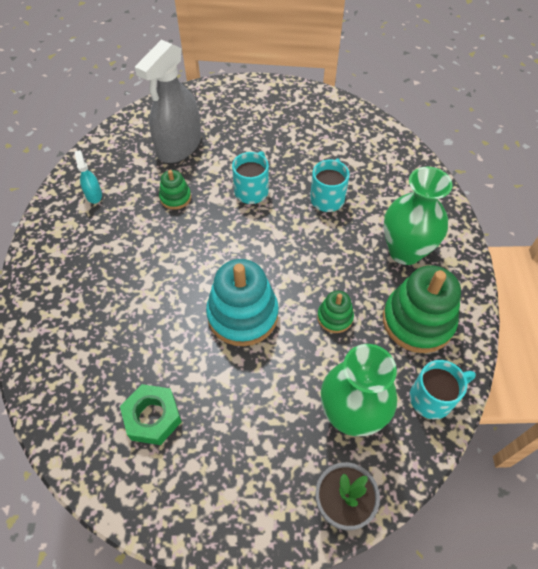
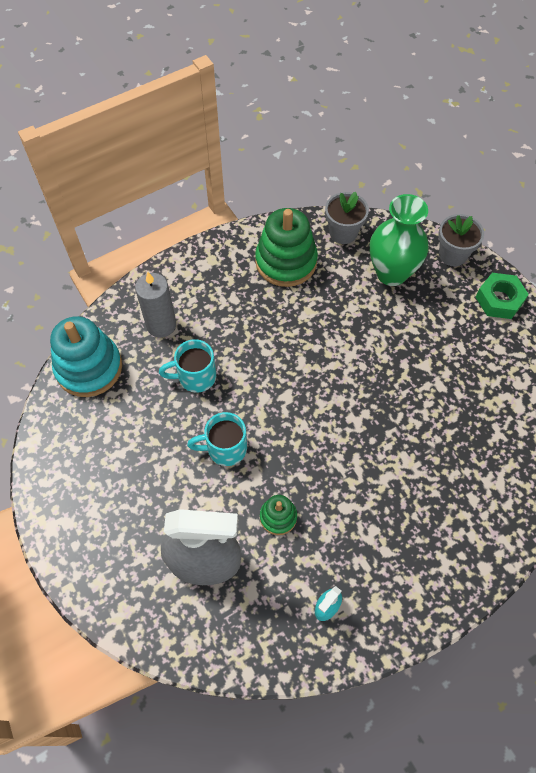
camera: 120 degrees left, 5 degrees up
green nut [120,384,182,445] -> green nut moved to [476,273,529,319]
turquoise stacking toy [206,259,279,346] -> turquoise stacking toy moved to [50,316,122,397]
green stacking toy [317,290,354,333] -> none
green vase [384,167,452,265] -> none
turquoise mug [410,360,476,419] -> grey flower pot [325,192,369,244]
none -> grey candle [135,272,176,338]

